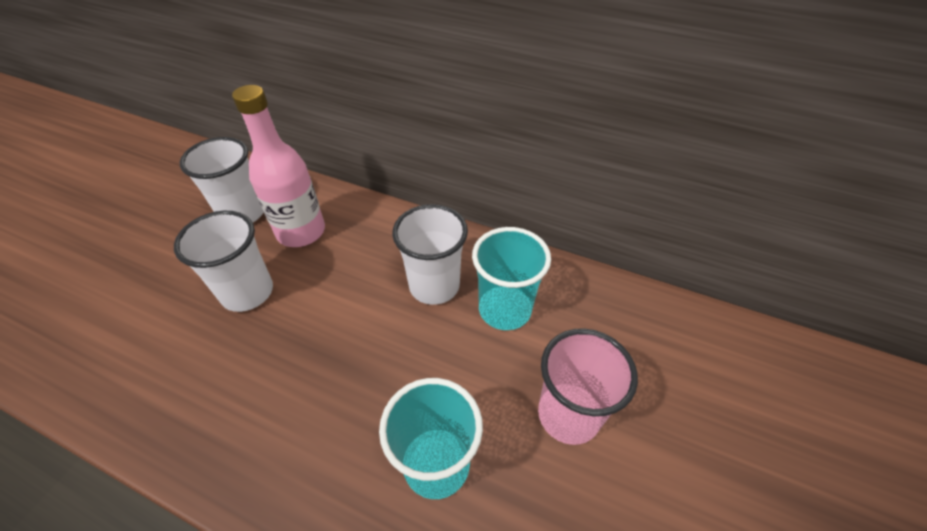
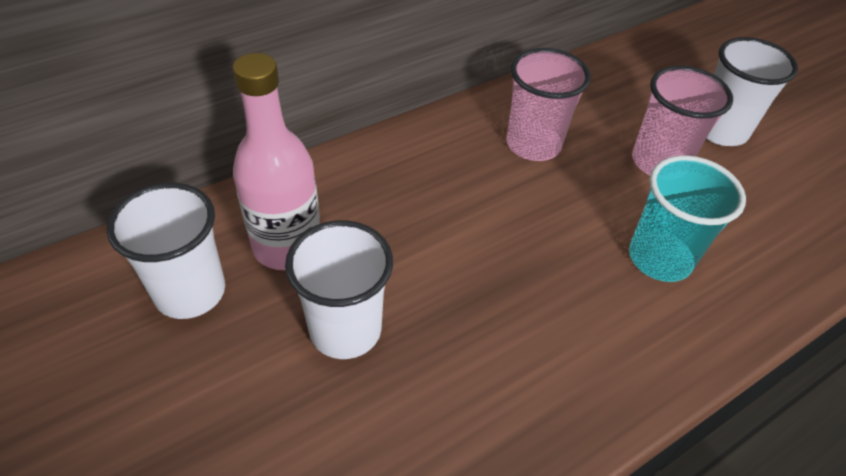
camera: 60 degrees left, 0 degrees up
white cup [392,204,468,305] -> white cup moved to [706,37,798,146]
turquoise cup [472,227,551,330] -> pink cup [506,48,591,161]

